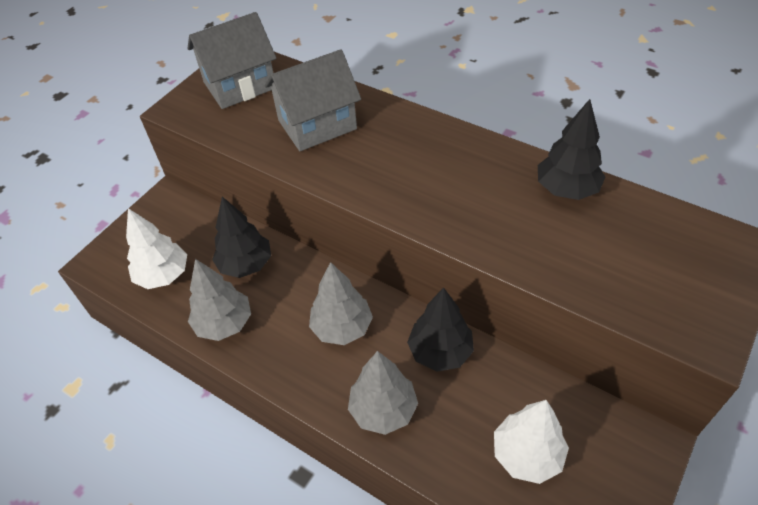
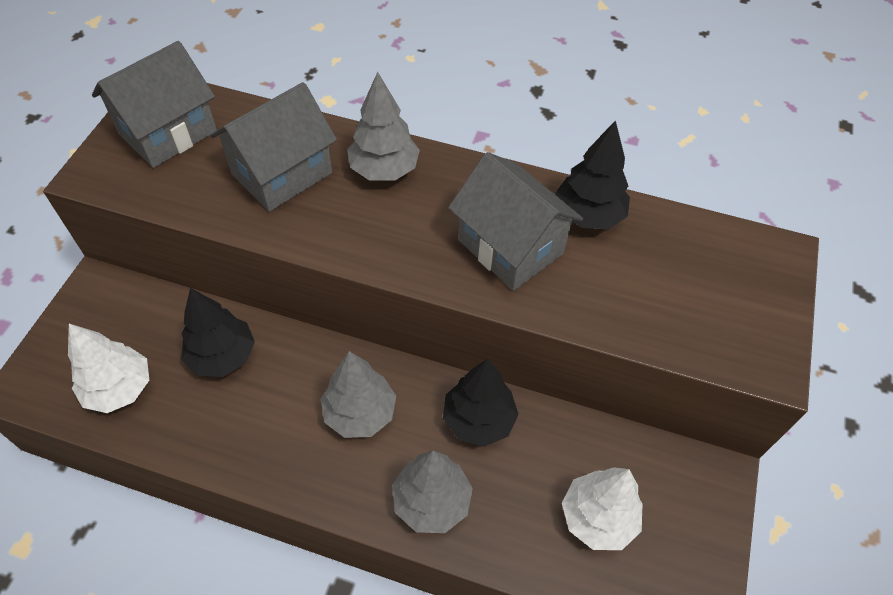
camera: 20 degrees left, 5 degrees up
grey tree [188,259,251,341] -> grey tree moved to [347,72,420,181]
none -> grey house [448,152,583,291]

